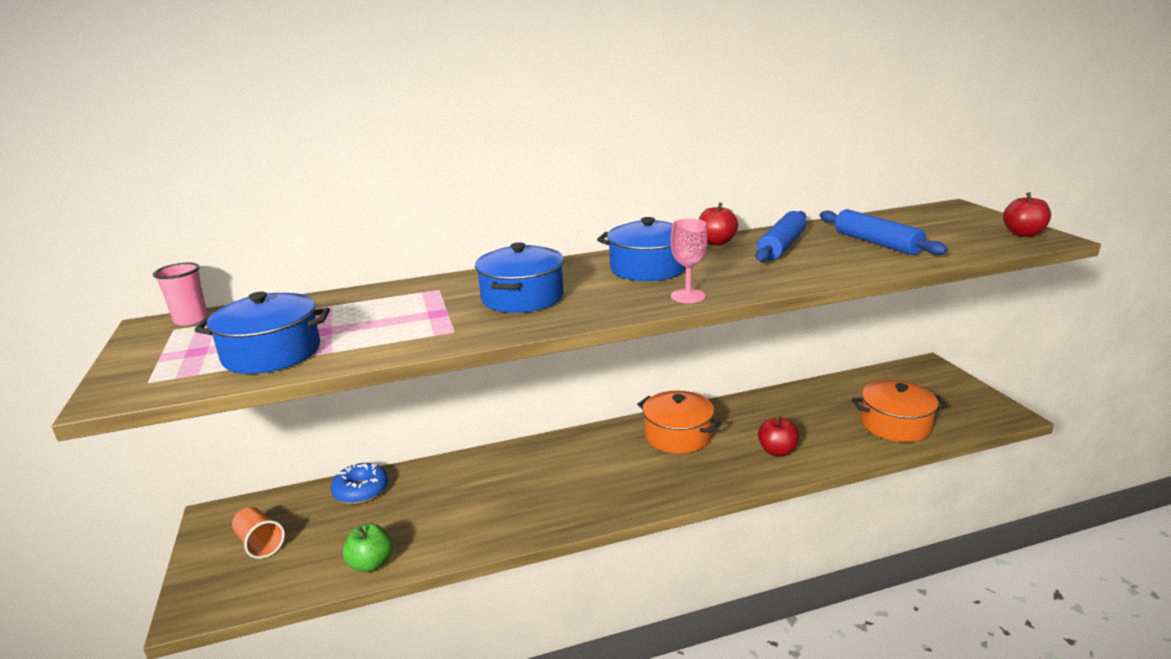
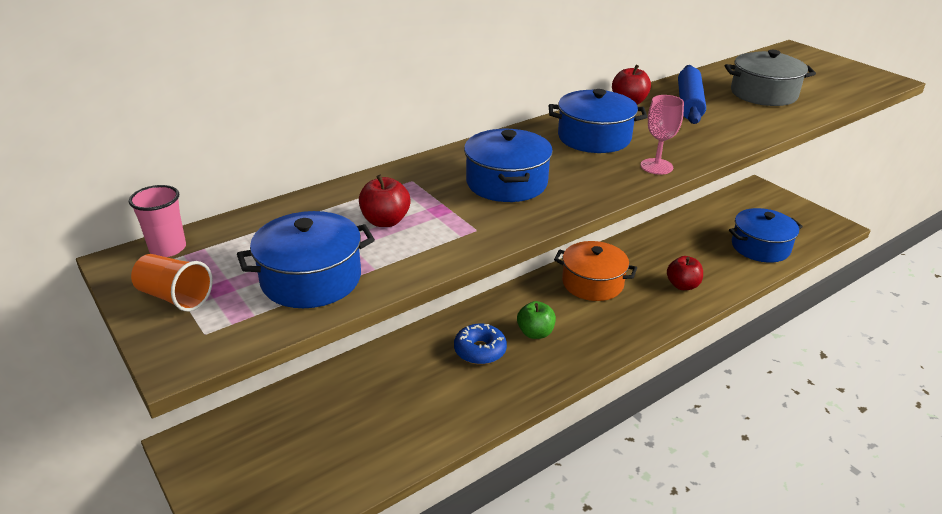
camera: 20 degrees left, 10 degrees up
orange cup [232,507,285,559] -> orange cup moved to [131,254,213,312]
blue donut [331,463,388,504] -> blue donut moved to [454,324,507,365]
green apple [343,524,393,572] -> green apple moved to [517,301,556,339]
blue rolling pin [820,209,948,255] -> grey pot [725,50,816,106]
orange pot [852,380,947,442] -> blue pot [729,208,803,263]
red apple [1003,192,1051,237] -> red apple moved to [359,175,410,227]

